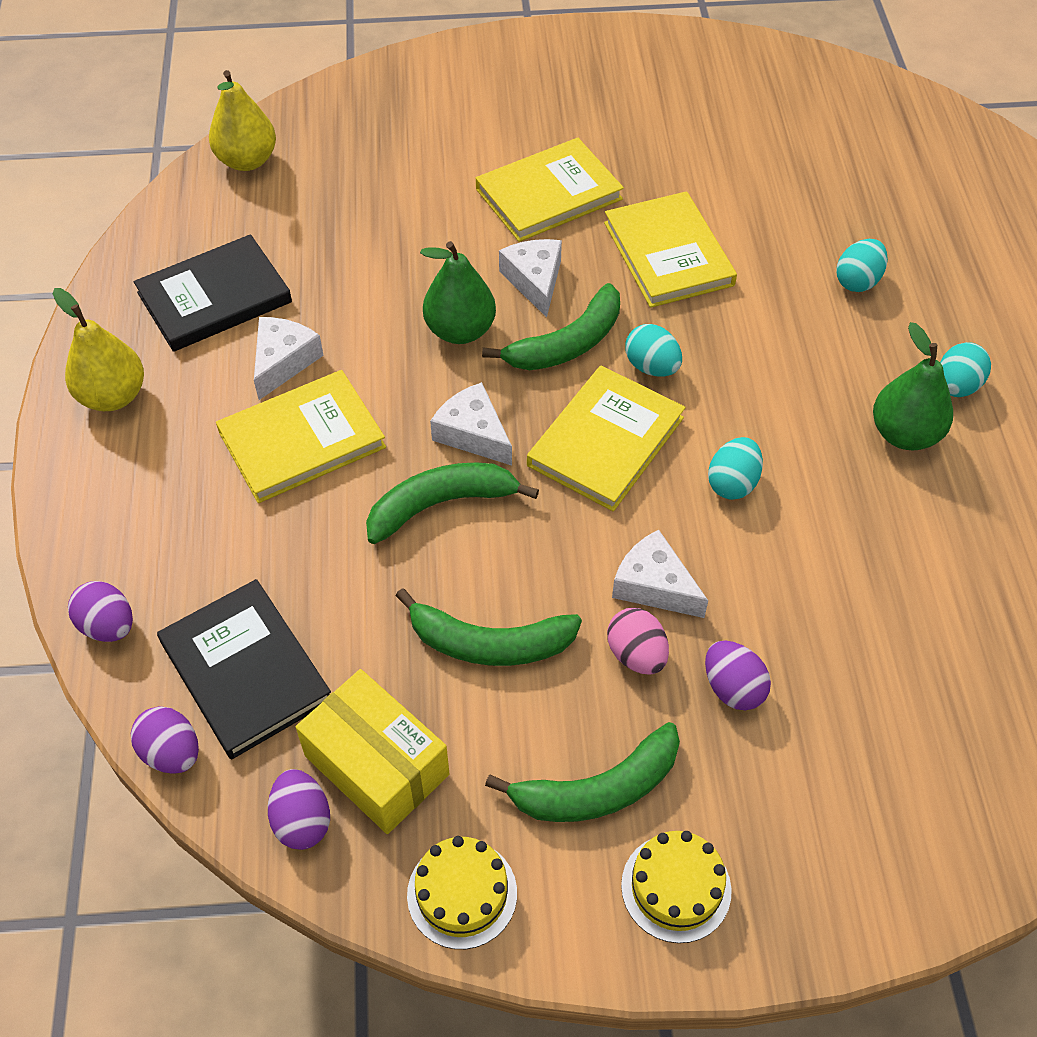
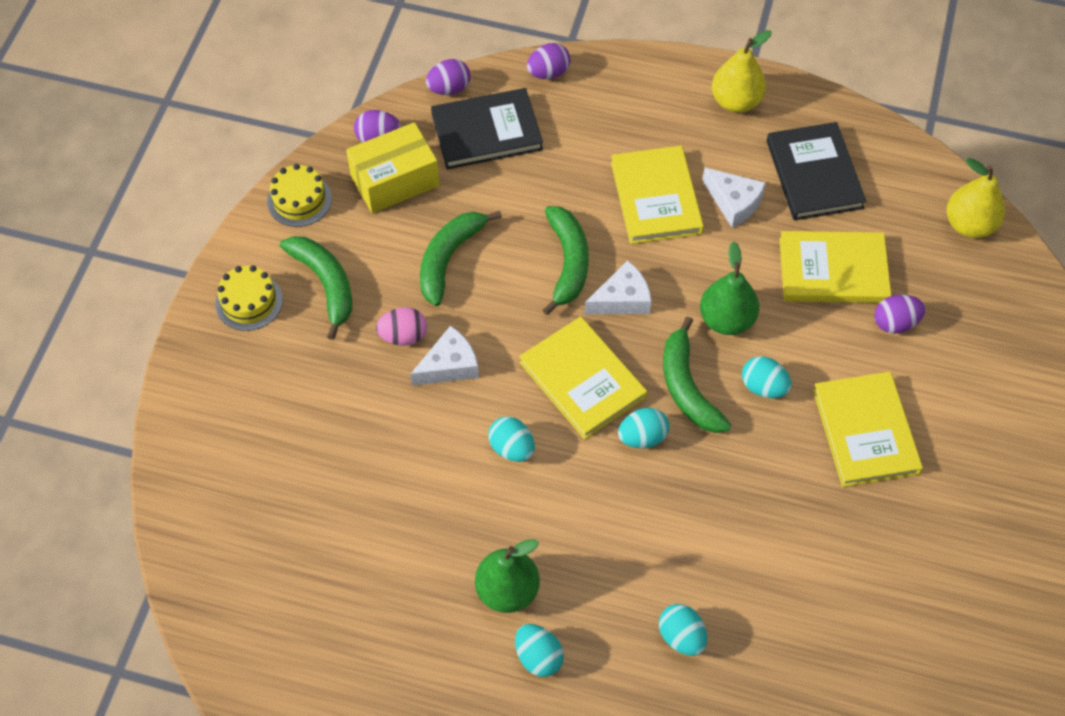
camera: 110 degrees right, 5 degrees up
green banana [485,722,680,822] -> green banana turned 150 degrees clockwise [280,236,352,340]
white cheese [499,239,562,318] -> turquoise egg [742,356,791,398]
yellow book [604,191,737,308] -> yellow book moved to [779,231,891,303]
purple egg [705,641,771,710] -> purple egg moved to [874,295,926,333]

